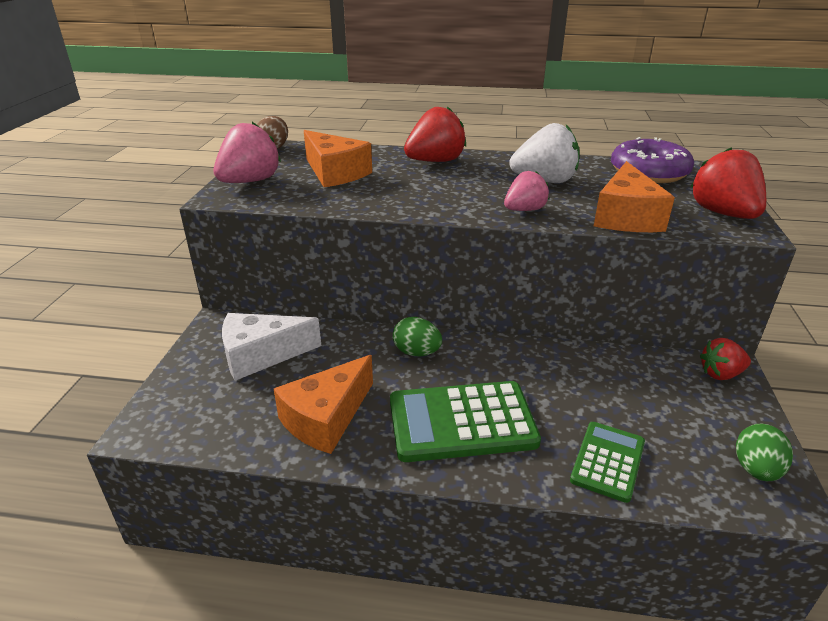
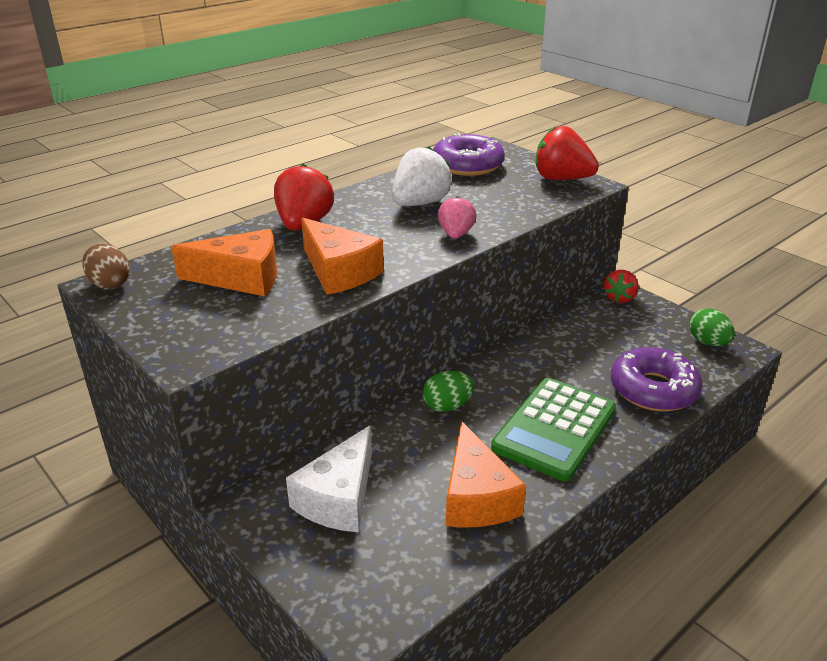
camera: 50 degrees left, 0 degrees up
pink strawberry [214,122,281,183] -> none
green calculator [570,422,645,503] -> purple donut [611,347,703,411]
orange cheese [594,161,675,232] -> orange cheese moved to [301,218,384,295]

